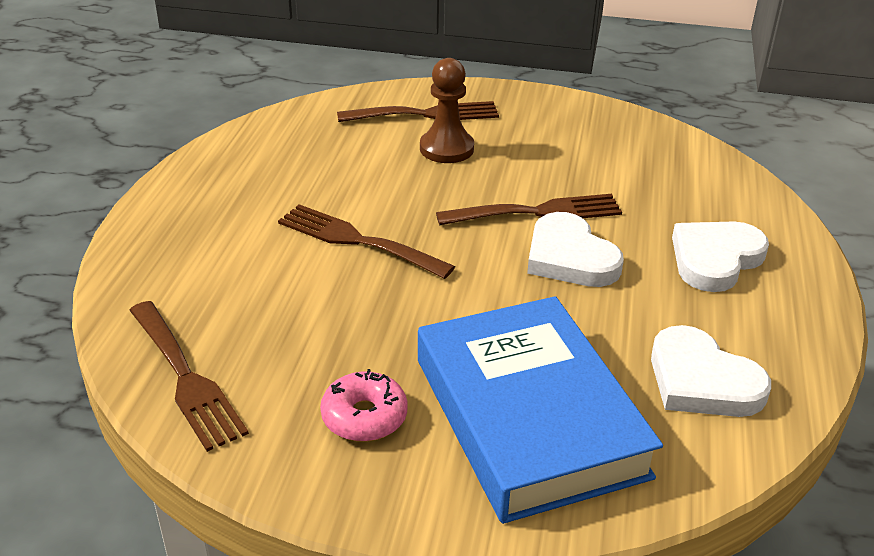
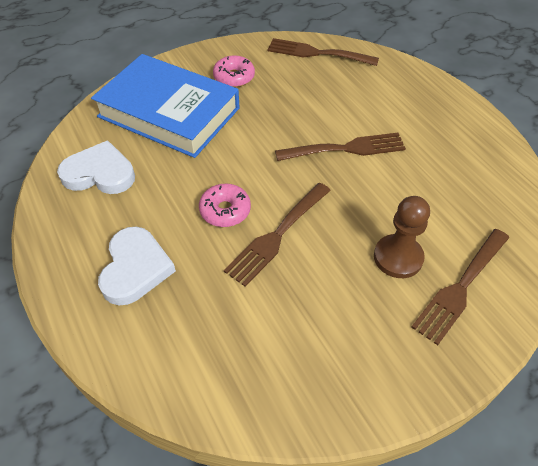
camera: 140 degrees right, 15 degrees up
white heart [527,212,624,287] -> pink donut [199,184,251,227]

